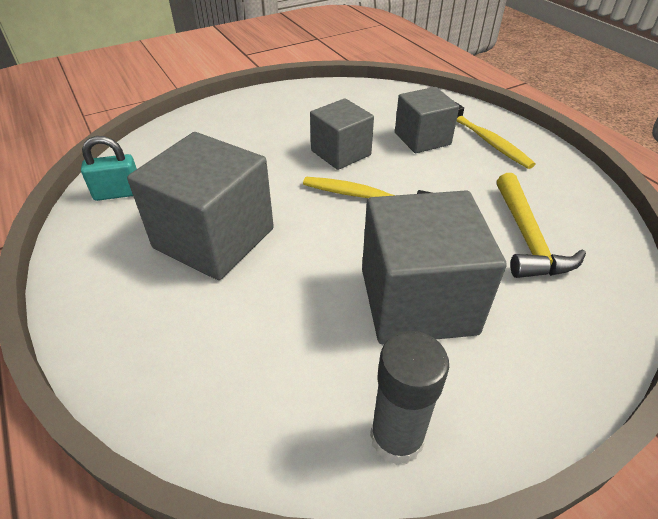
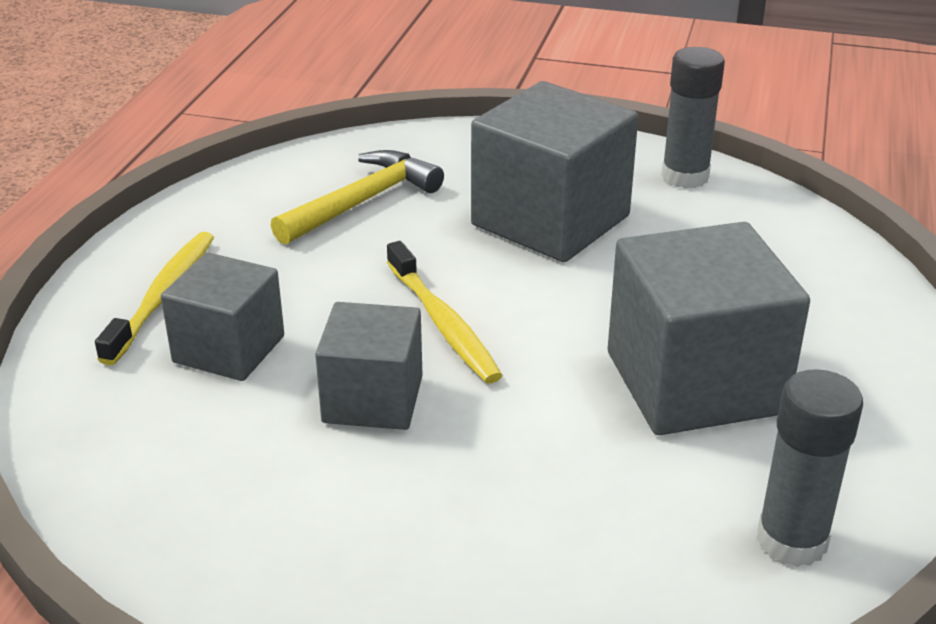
camera: 135 degrees left, 10 degrees down
turquoise padlock [81,136,137,201] -> grey glue stick [757,369,863,567]

